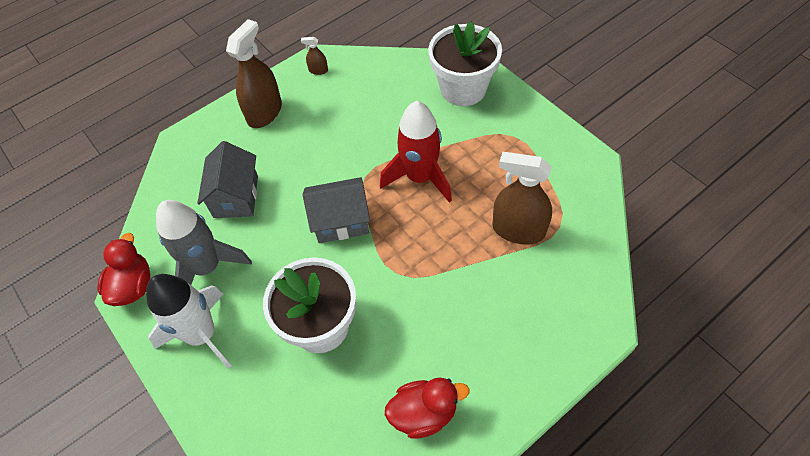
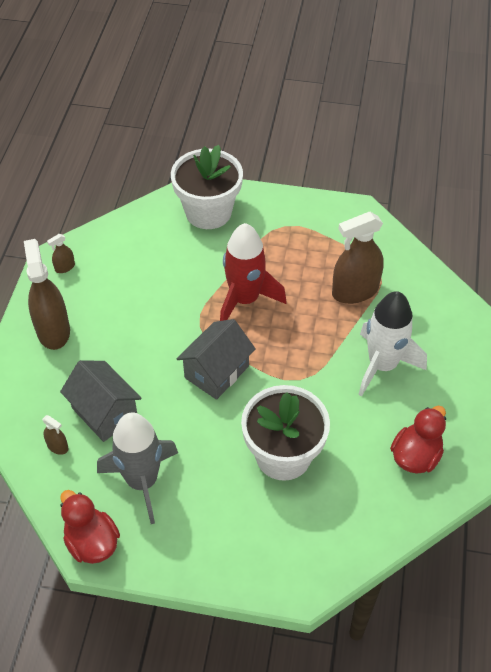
camera: 45 degrees left, 5 degrees down
white rocket [146,274,231,369] -> white rocket moved to [358,291,427,396]
none -> brown spray bottle [42,415,68,455]

